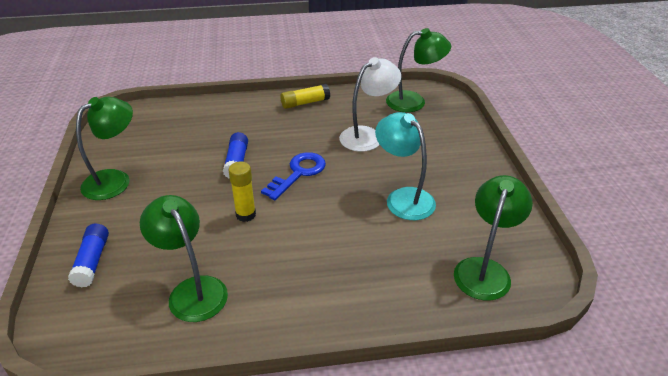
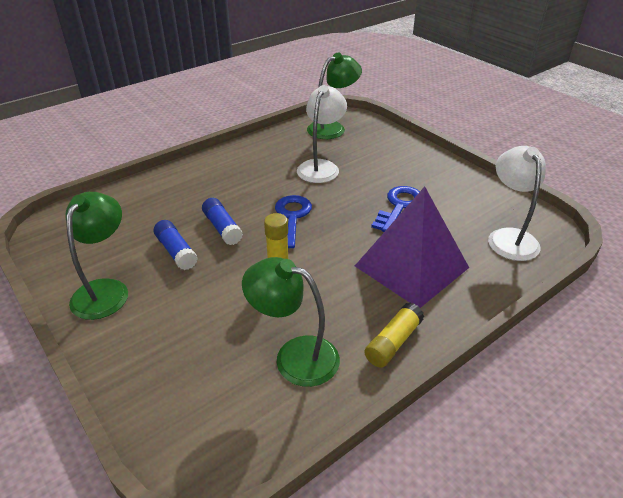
camera: 30 degrees left, 0 degrees up
blue glue stick [68,224,109,287] -> blue glue stick moved to [154,220,198,270]
yellow glue stick [280,84,330,109] -> yellow glue stick moved to [364,302,424,368]
turquoise lamp [375,112,436,220] -> blue key [371,186,420,232]
green lamp [454,175,533,301] -> white lamp [488,146,546,261]
none -> purple pyramid [355,187,469,308]

